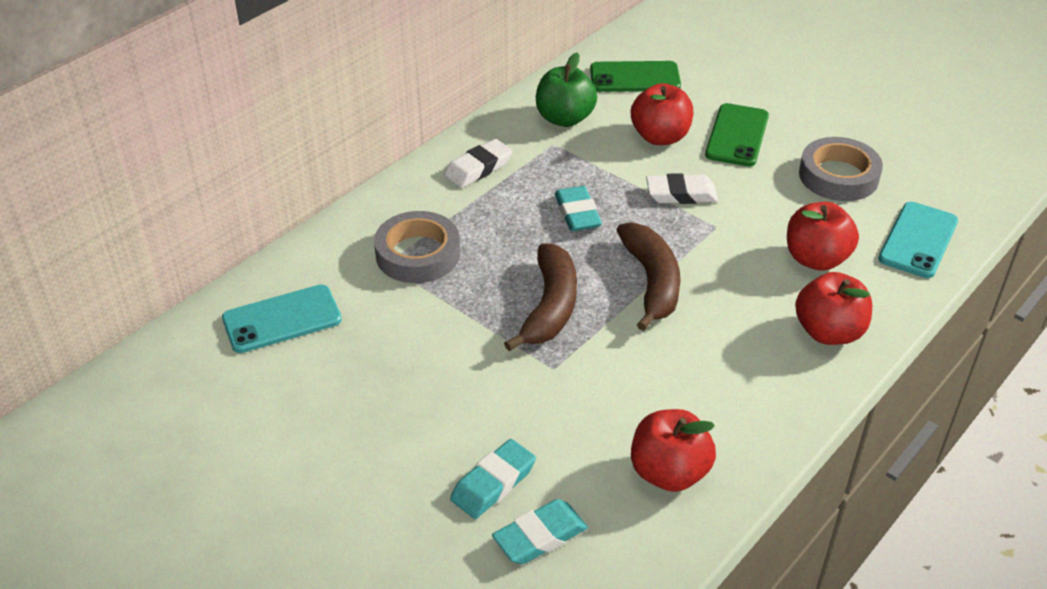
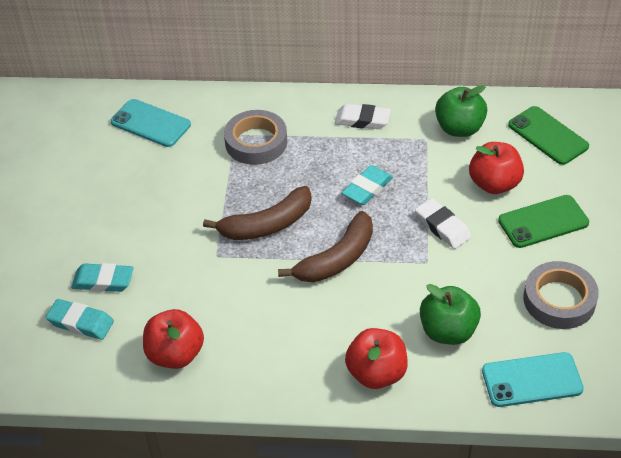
camera: 55 degrees right, 5 degrees up
red apple [787,202,859,271] -> green apple [420,284,481,345]

